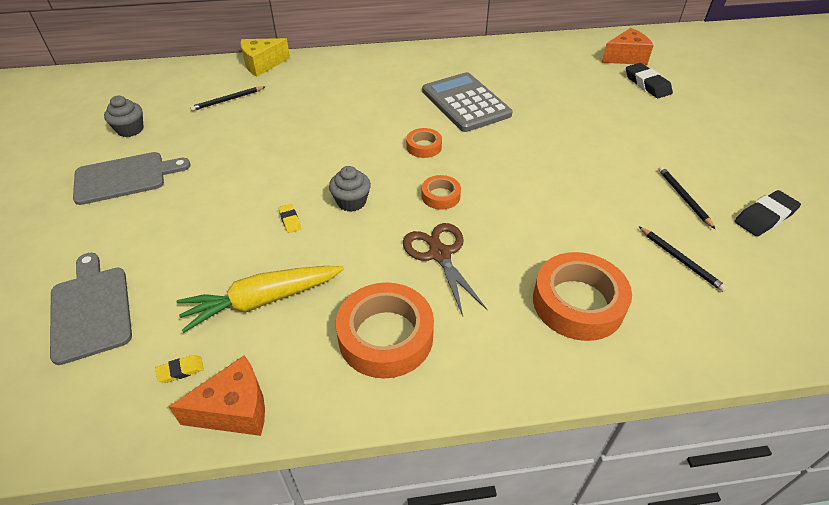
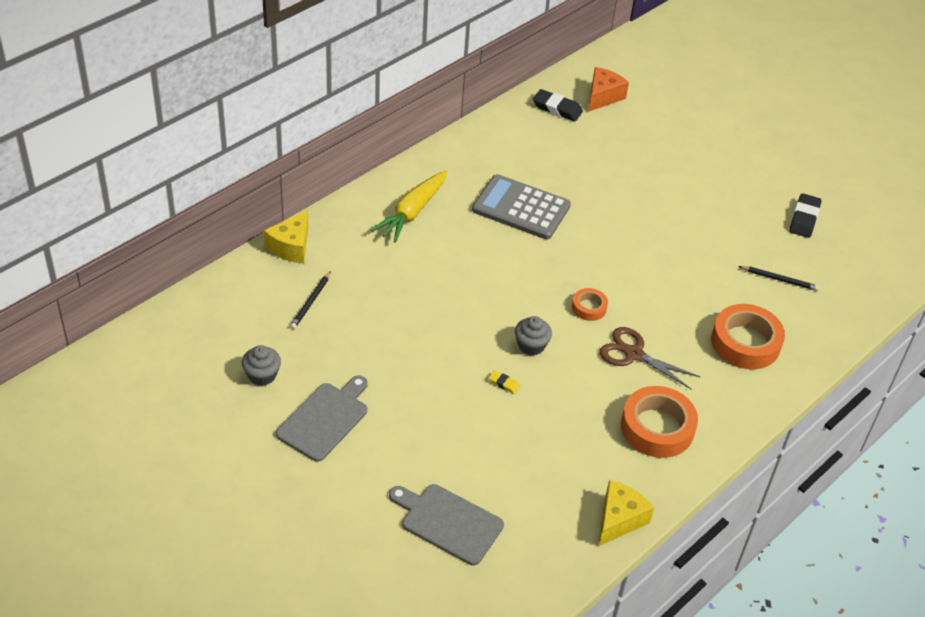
camera: 40 degrees left, 0 degrees up
yellow eraser [155,355,204,383] -> none
orange cheese [169,355,265,436] -> yellow cheese [599,480,654,546]
yellow carrot [176,266,344,333] -> yellow carrot moved to [371,170,447,243]
orange tape [406,128,442,158] -> none
black eraser [626,63,673,98] -> black eraser moved to [533,89,583,122]
black pencil [658,166,715,229] -> none

